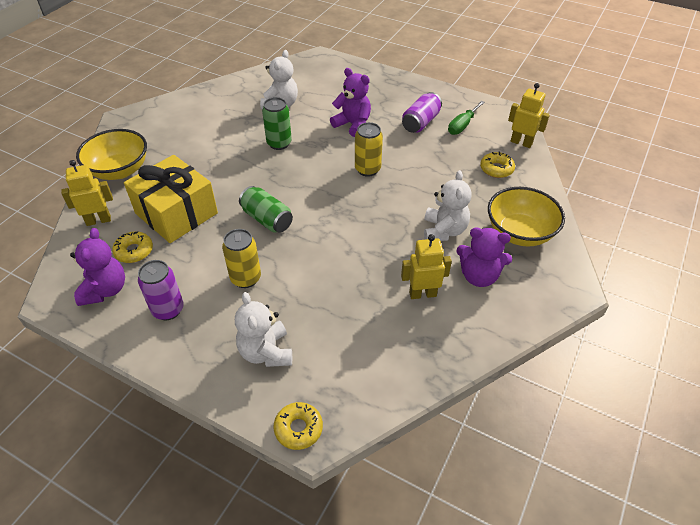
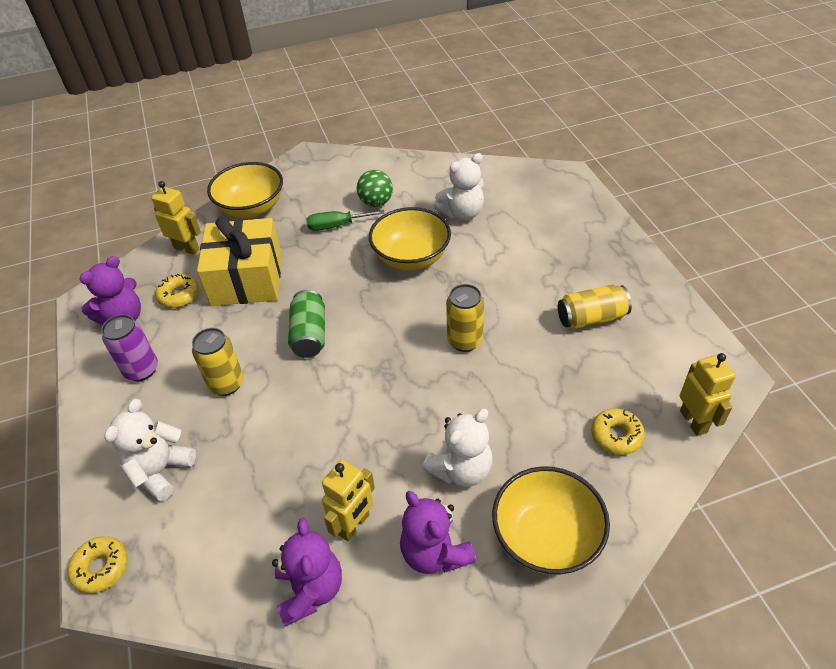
camera: 45 degrees right, 0 degrees up
green can [262,97,292,150] -> yellow bowl [369,207,451,270]
purple teddy bear [330,68,371,137] -> purple teddy bear moved to [272,518,342,626]
yellow robot [401,234,452,299] -> yellow robot turned 90 degrees clockwise [322,460,375,541]
purple can [402,92,442,133] -> yellow can [558,285,632,330]
green screwdriver [448,101,485,135] -> green screwdriver moved to [306,210,384,231]
none -> green ball [357,170,393,207]

